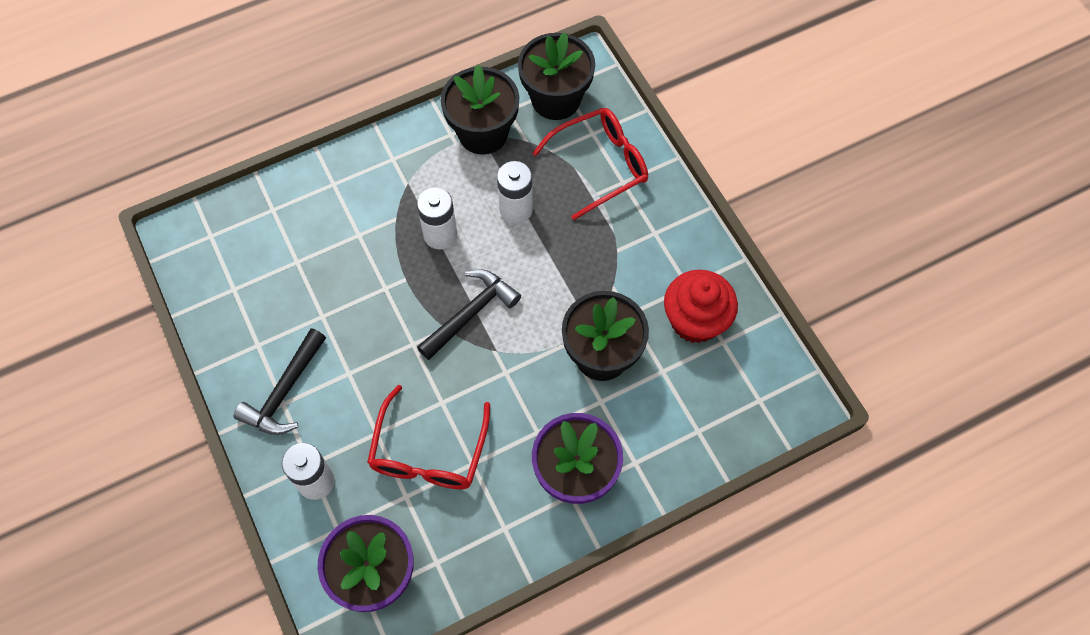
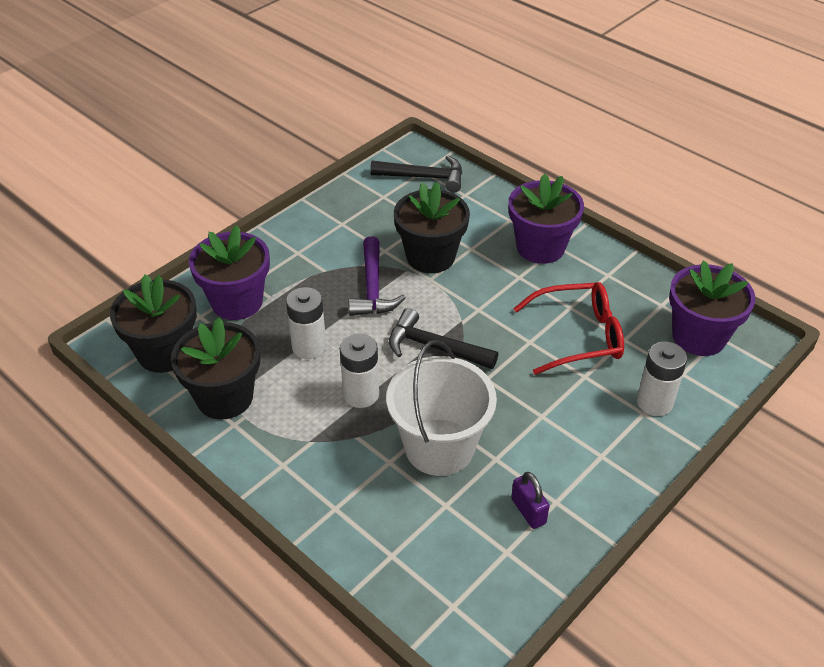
camera: 110 degrees left, 20 degrees down
black hammer [234,328,326,435] -> black hammer moved to [370,156,462,193]
red glasses [532,108,648,220] -> purple flower pot [189,226,270,320]
red cupcake [664,270,738,343] -> none
none -> purple hammer [349,236,406,316]
none -> white bucket [386,340,497,476]
none -> purple padlock [511,472,550,529]

